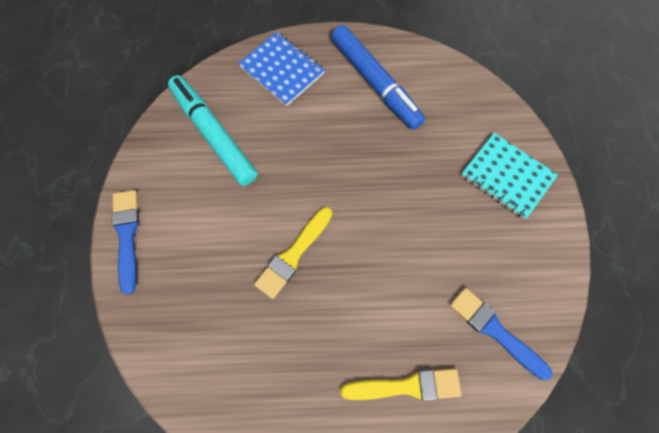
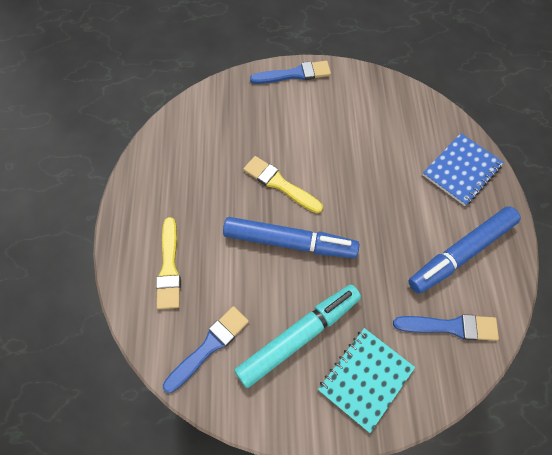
camera: 90 degrees right, 5 degrees down
turquoise marker [168,75,258,186] -> turquoise marker moved to [234,284,361,388]
none -> blue marker [223,217,359,258]
none -> blue brush [393,314,499,341]

